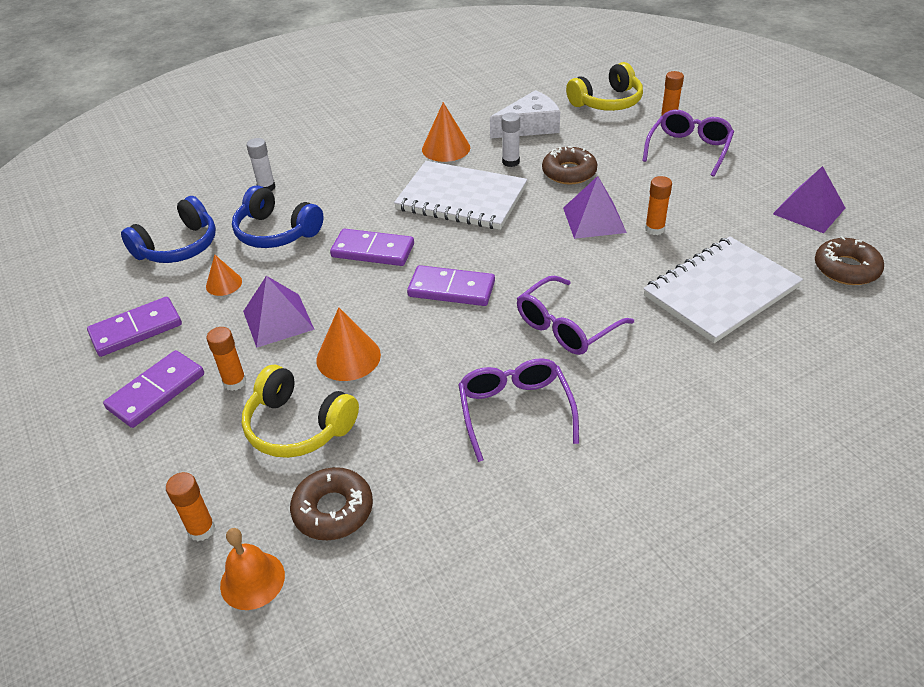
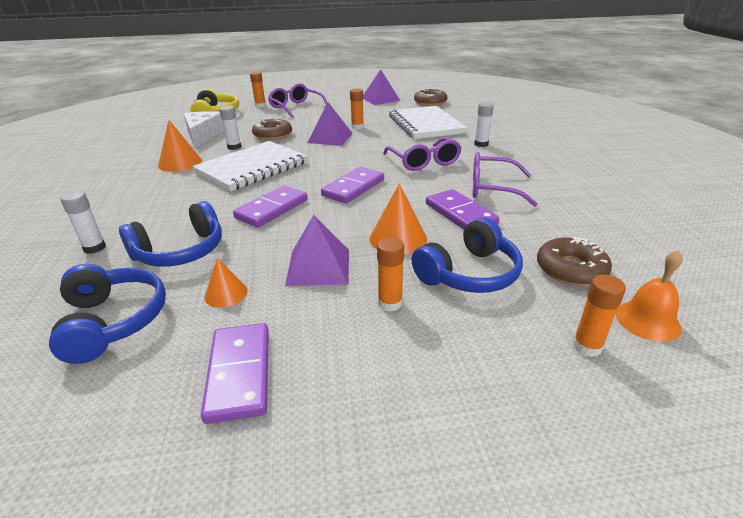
camera: 70 degrees left, 10 degrees down
purple domino [103,350,204,428] -> purple domino moved to [426,189,499,229]
yellow headphones [242,365,359,458] -> blue headphones [412,218,523,293]
none -> white glue stick [474,102,494,147]

